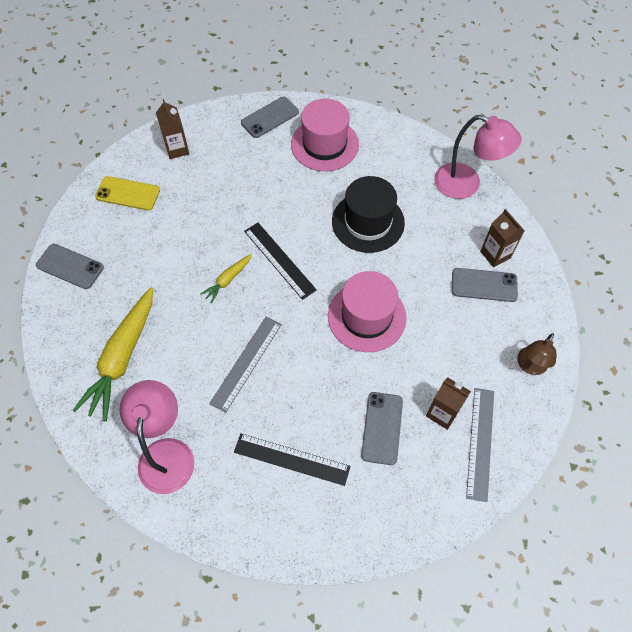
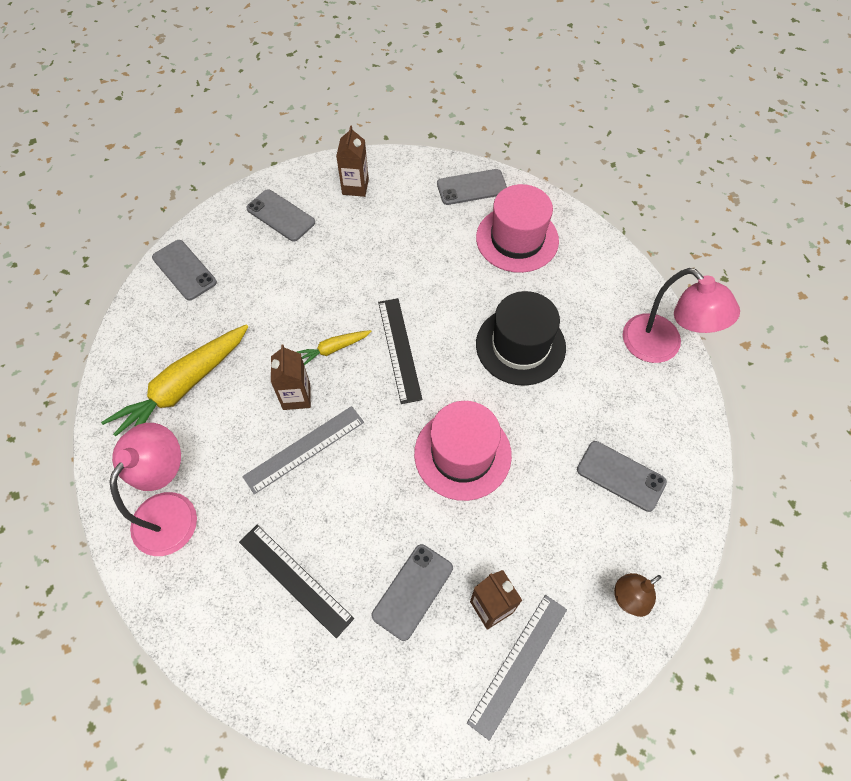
camera: 25 degrees right, 0 degrees up
yellow phone [95,176,160,210] -> grey phone [246,189,315,241]
brown carton [480,209,525,267] -> brown carton moved to [271,345,311,410]

